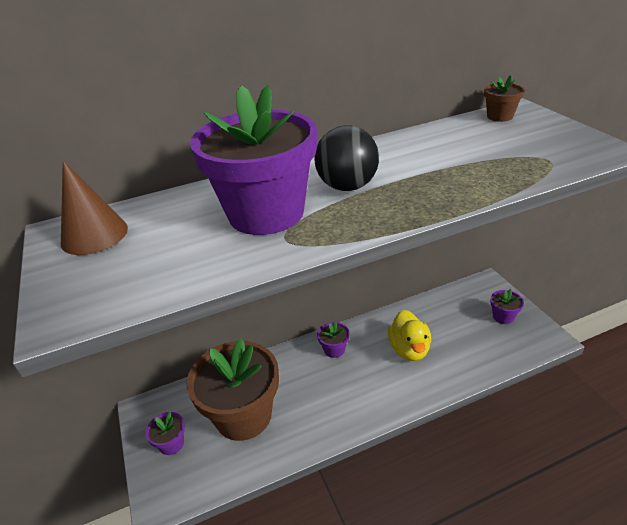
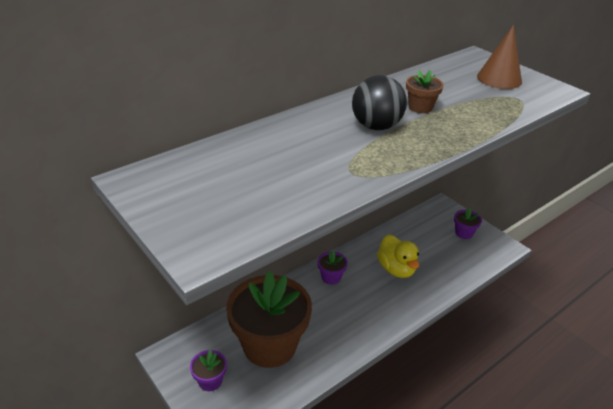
camera: 20 degrees left, 0 degrees up
brown cone [61,161,128,255] -> brown cone moved to [477,25,522,89]
purple flower pot [190,85,317,235] -> none
brown flower pot [484,75,525,122] -> brown flower pot moved to [406,70,444,113]

